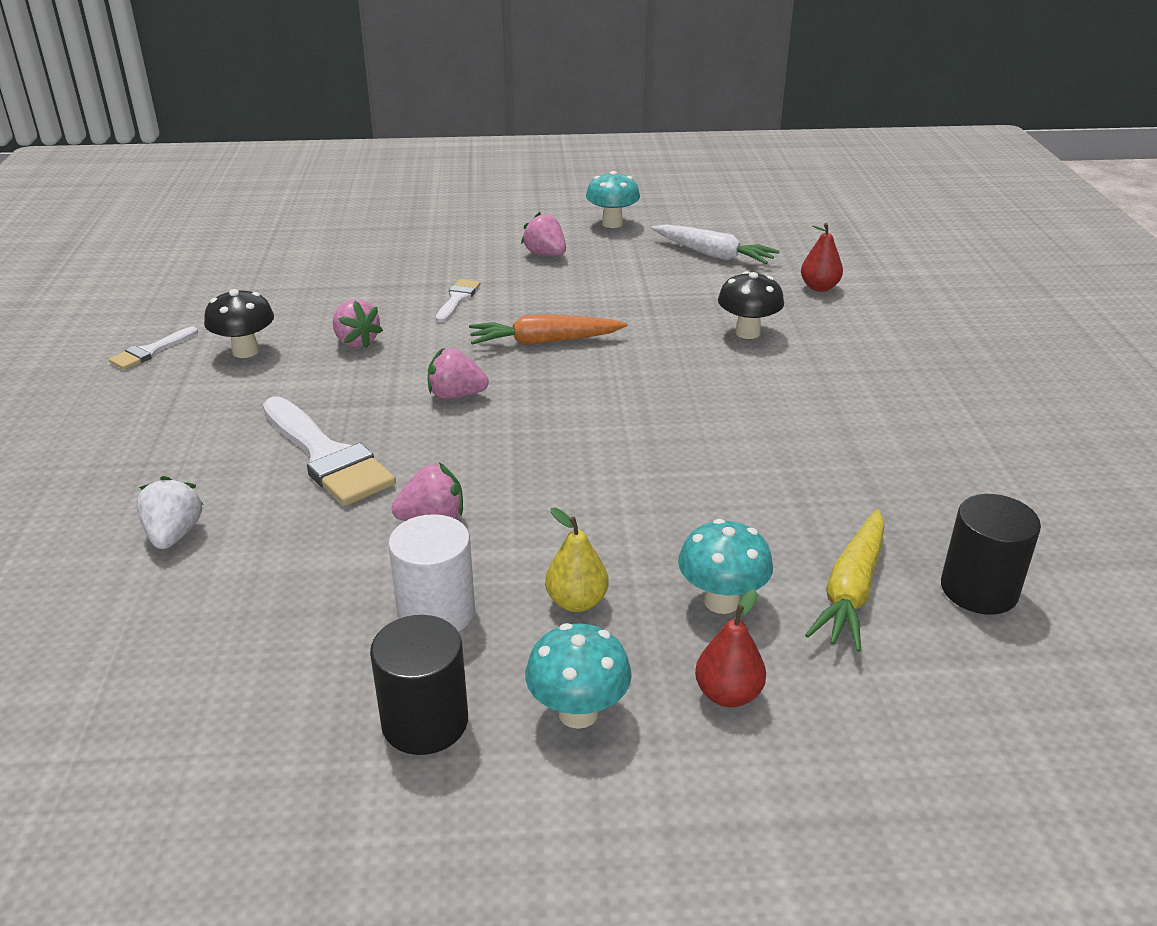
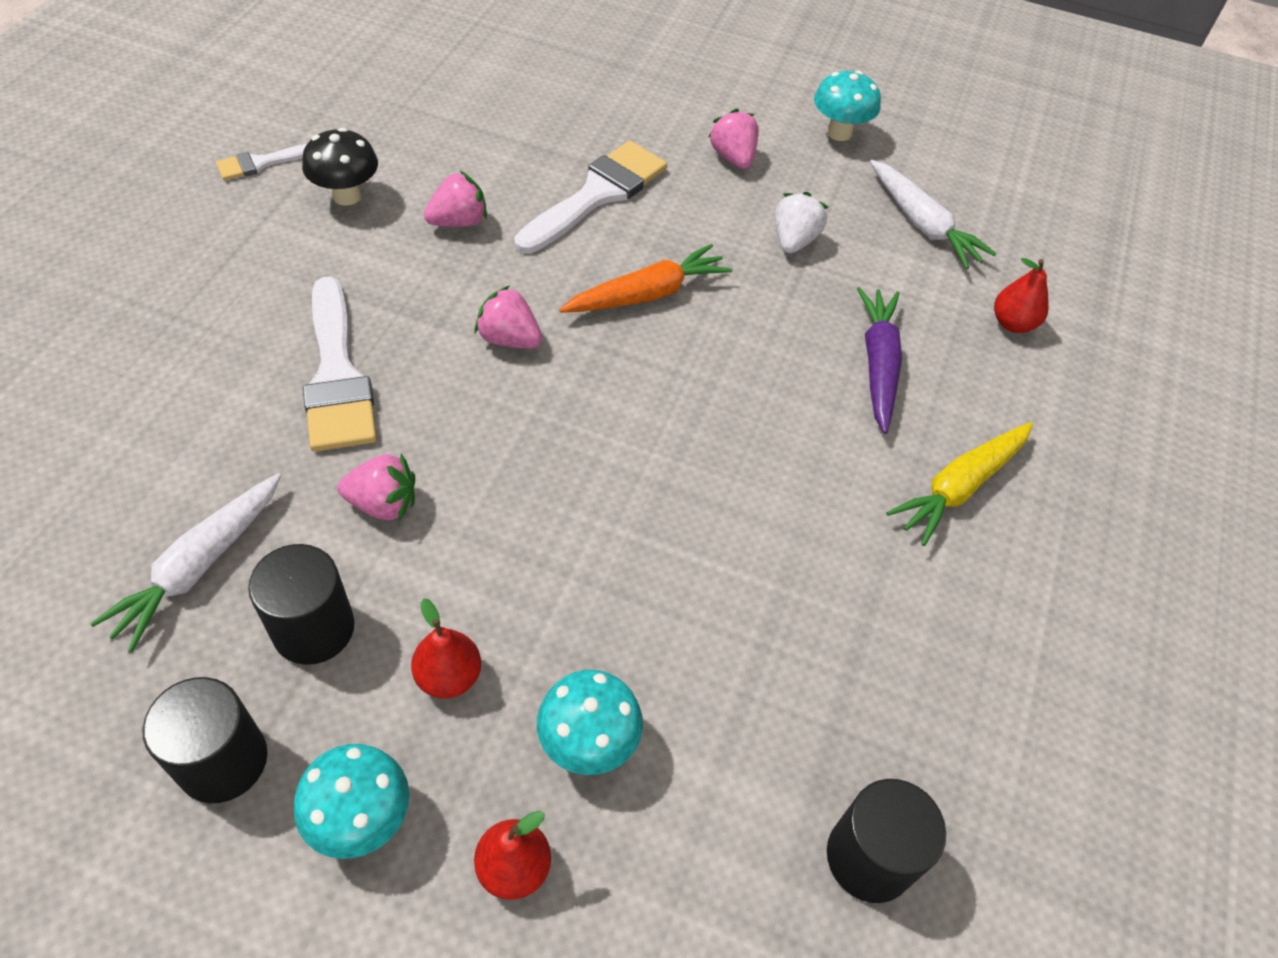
camera: 20 degrees right, 20 degrees up
white strawberry [136,476,204,549] -> white strawberry moved to [775,192,828,253]
pink strawberry [333,299,383,349] -> pink strawberry turned 105 degrees counterclockwise [424,171,487,227]
white cylinder [388,514,475,632] -> black cylinder [248,544,355,665]
white brush [436,279,480,322] -> white brush [514,141,667,254], size x1.94
orange carrot [469,314,628,345] -> orange carrot turned 135 degrees clockwise [559,244,732,313]
yellow pear [545,508,609,612] -> red pear [411,598,481,698]
black mushroom [718,271,784,339] -> purple carrot [857,287,902,434]
yellow carrot [805,509,885,652] -> yellow carrot moved to [886,422,1033,546]
none -> white carrot [90,473,281,652]

